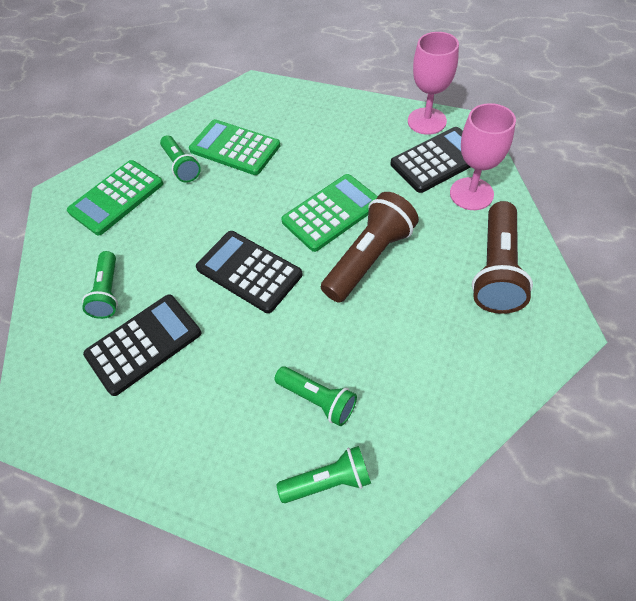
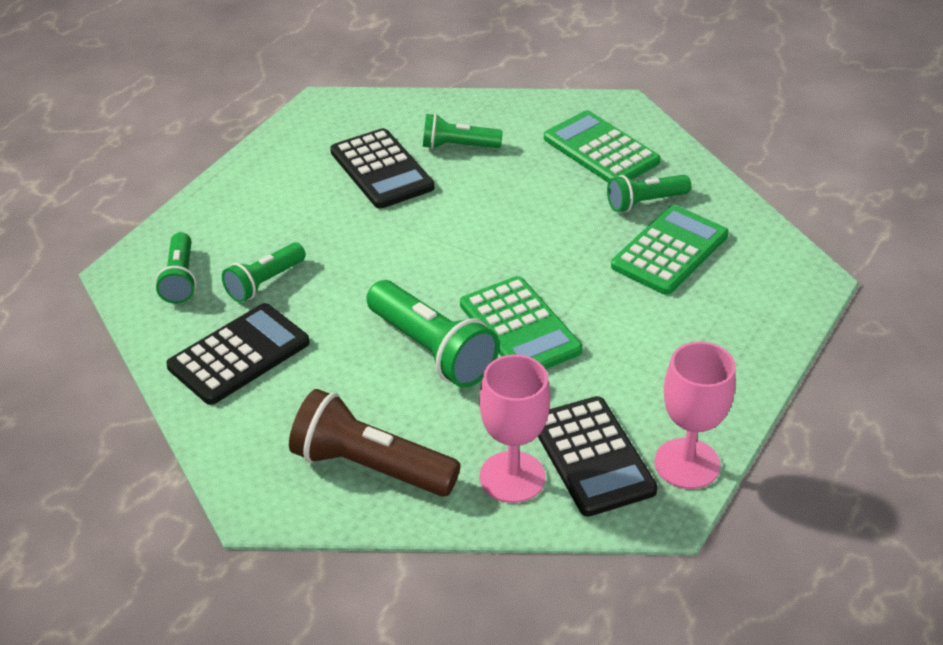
camera: 95 degrees right, 15 degrees down
black calculator [196,231,303,313] -> black calculator moved to [166,303,310,405]
brown flashlight [321,192,419,303] -> green flashlight [366,280,499,388]

